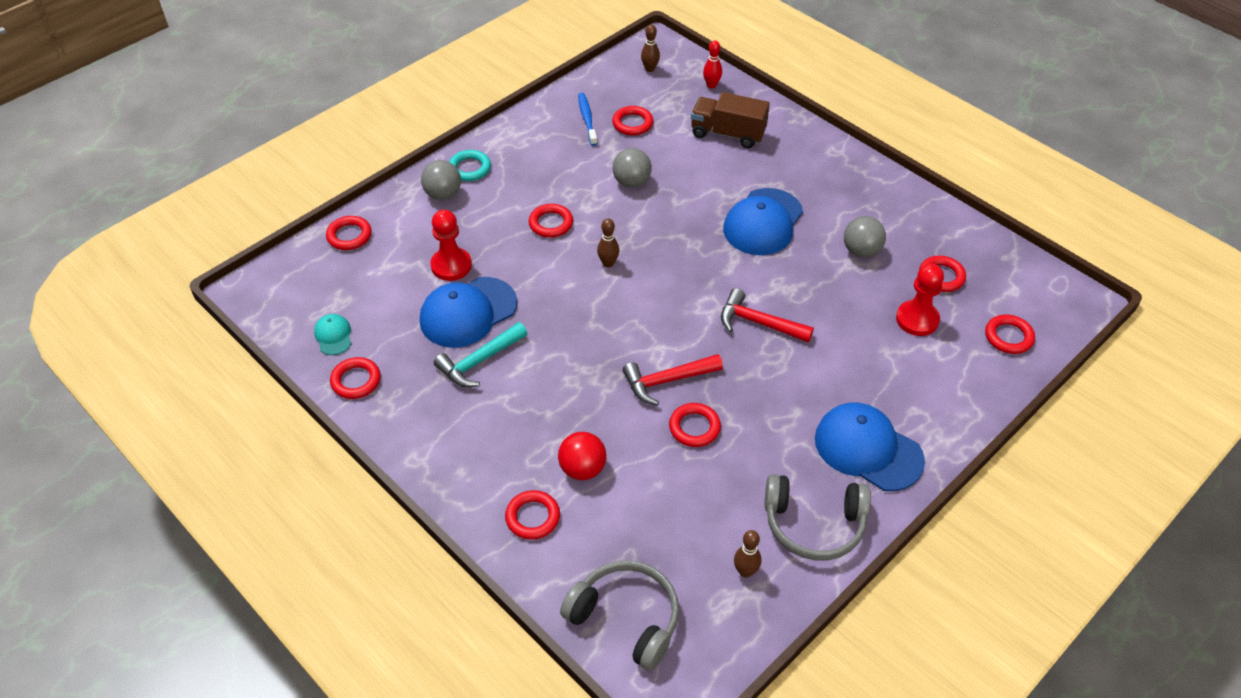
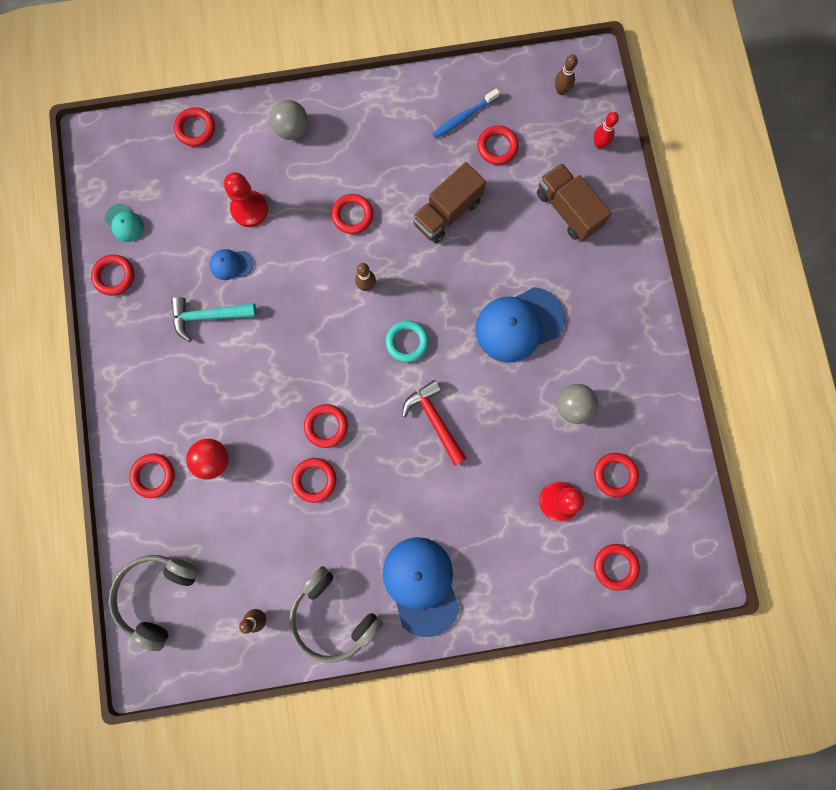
camera: 35 degrees right, 30 degrees up
turquoise cap [314,314,351,355] -> turquoise cap turned 120 degrees clockwise [105,204,144,242]
blue cap [420,277,517,348] -> blue cap [209,249,253,280], size x0.48
turquoise ring [449,150,491,181] -> turquoise ring moved to [386,320,429,362]
grey headphones [560,560,679,671] -> grey headphones turned 135 degrees counterclockwise [109,555,199,651]
blue toothbrush [578,93,597,146] -> blue toothbrush turned 150 degrees counterclockwise [432,88,500,138]
grey ball [612,148,652,188] -> brown truck [412,162,486,243]
red hammer [623,354,723,406] -> red ring [304,404,348,448]

